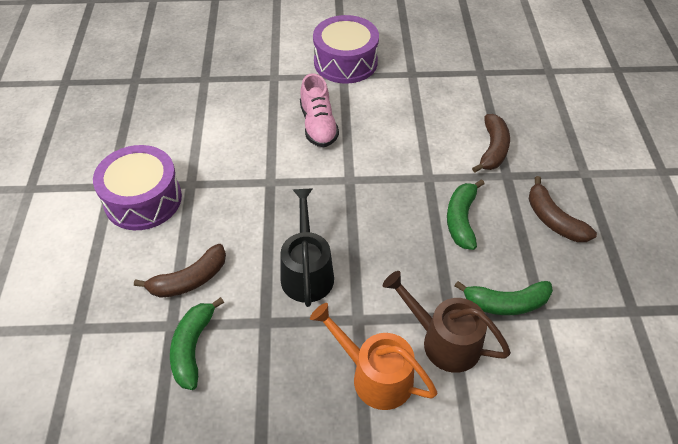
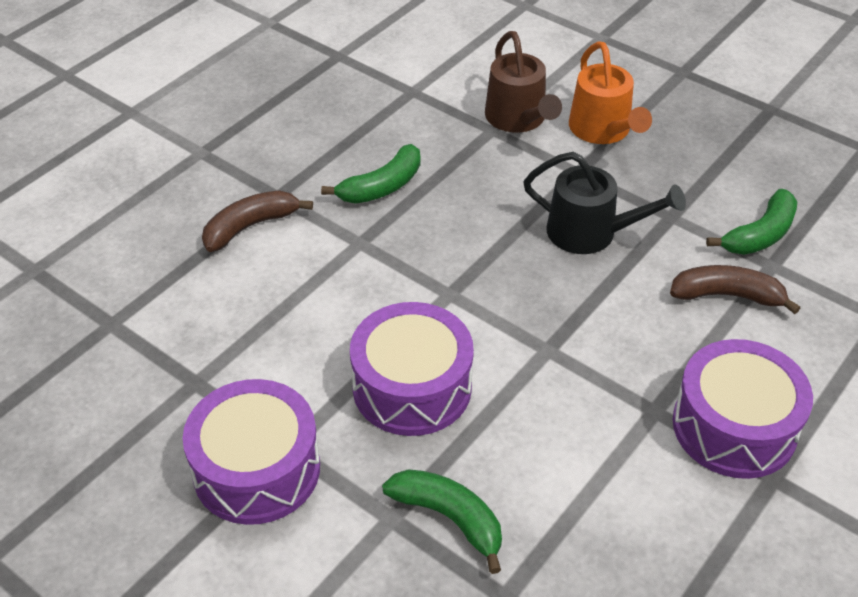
camera: 140 degrees left, 5 degrees down
black watering can [281,188,334,307] -> black watering can turned 105 degrees counterclockwise [523,152,686,254]
pink shoe [300,73,339,147] -> purple drum [350,302,474,436]
green banana [455,281,553,315] -> green banana moved to [382,469,502,574]
brown banana [529,176,597,242] -> none

